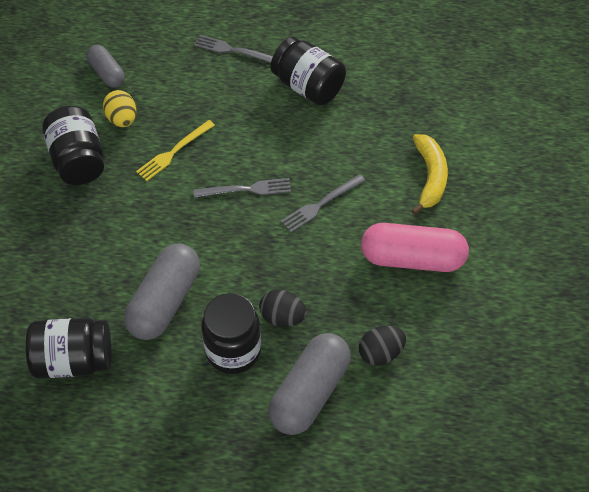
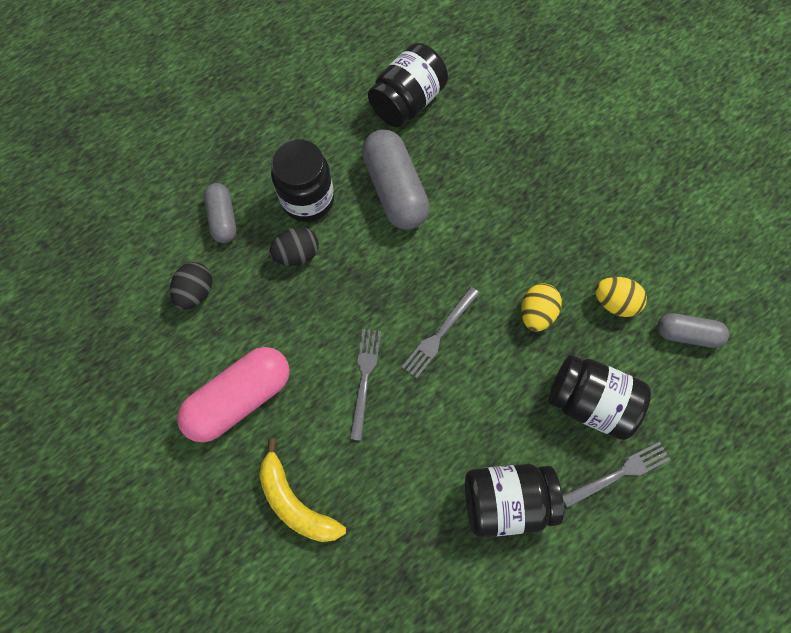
camera: 135 degrees right, 15 degrees up
black jar [42,106,104,185] -> black jar moved to [549,355,651,440]
yellow fork [136,120,215,181] -> yellow egg [521,283,562,331]
grey capsule [268,333,351,435] -> grey capsule [204,183,237,243], size x0.58

